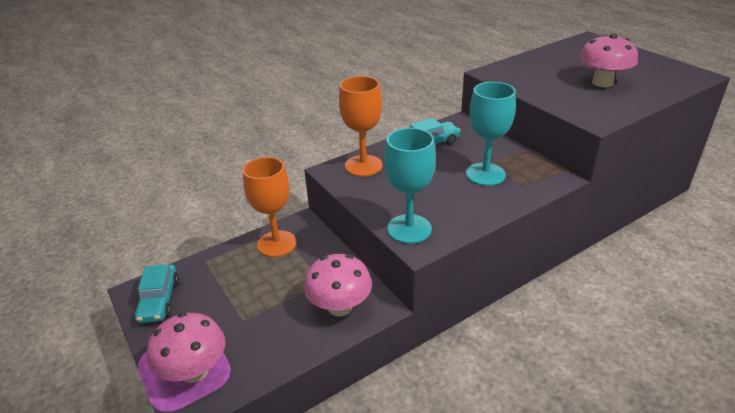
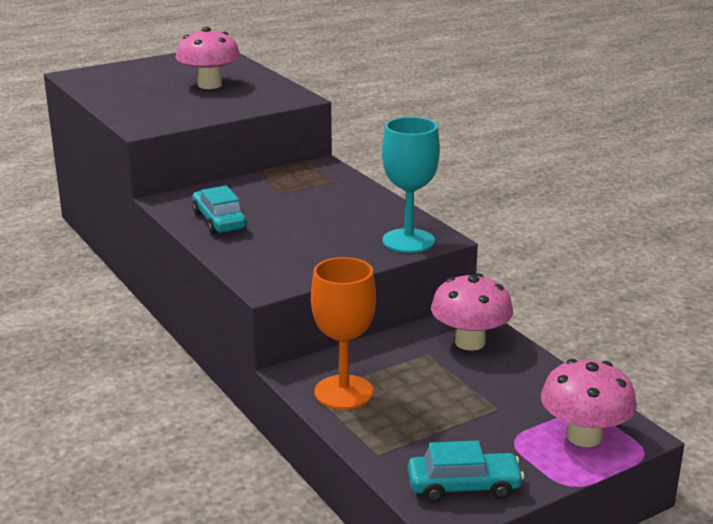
camera: 90 degrees left, 10 degrees down
orange goblet [339,76,383,177] -> none
turquoise goblet [466,82,516,186] -> none

